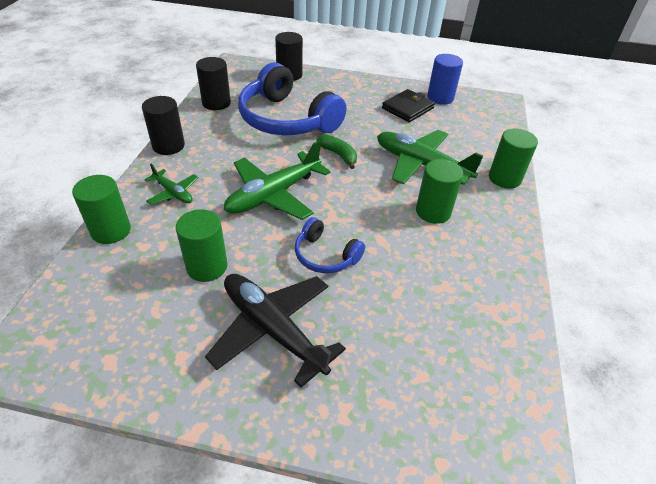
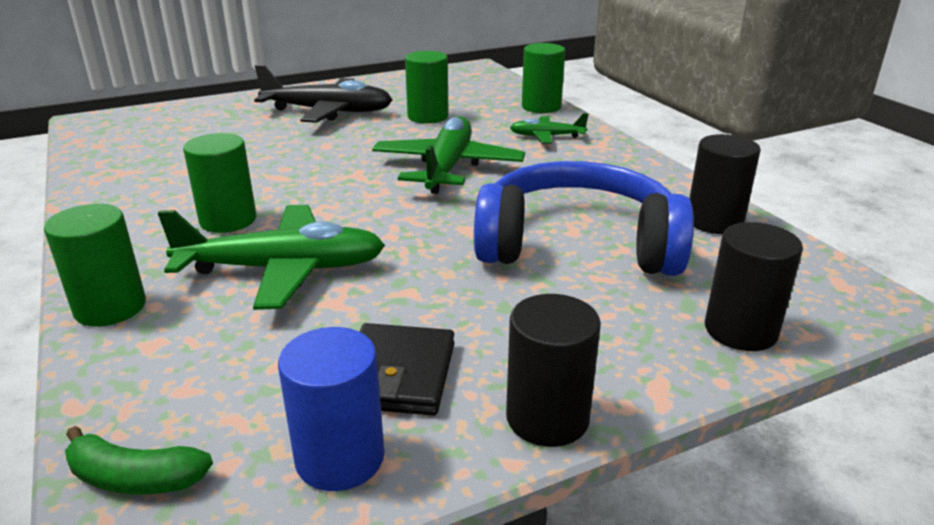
camera: 145 degrees right, 15 degrees down
black cylinder [142,96,185,155] -> black cylinder moved to [506,294,601,447]
blue headphones [295,217,365,273] -> none
green banana [317,134,357,169] -> green banana moved to [65,426,213,495]

